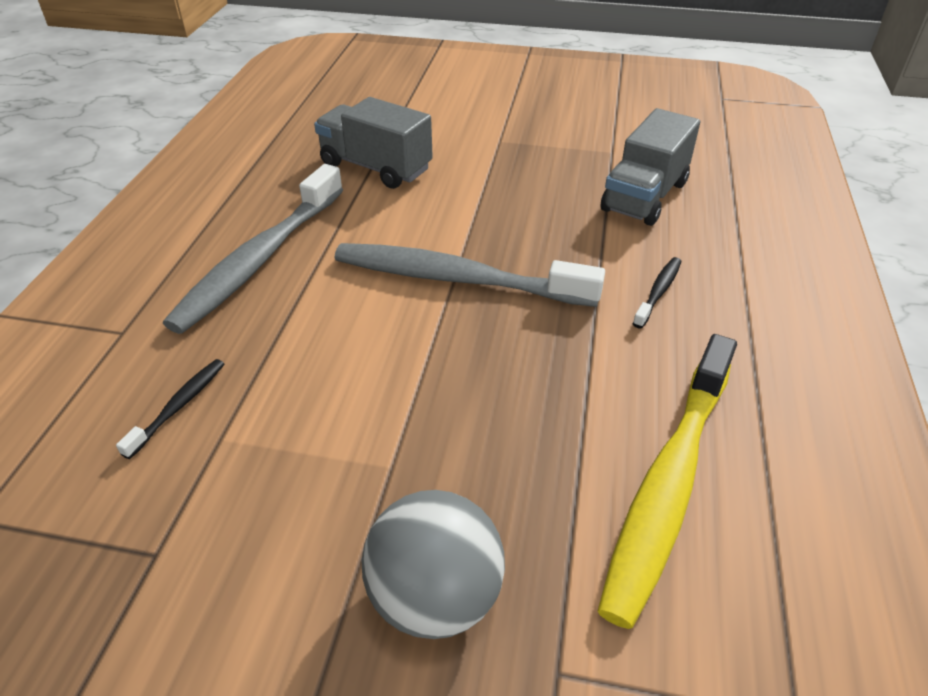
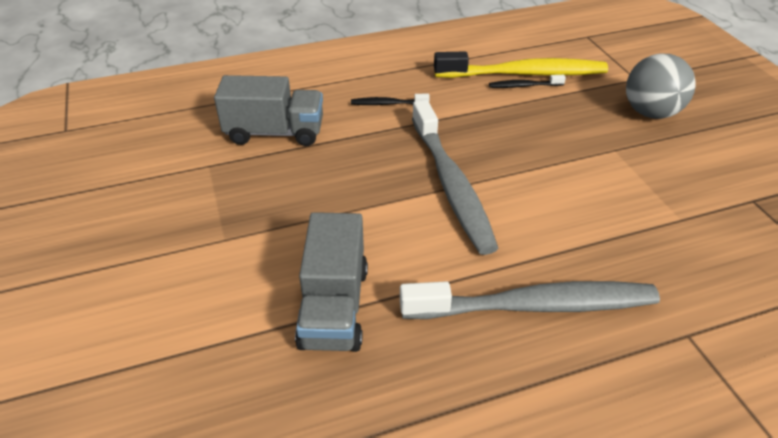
camera: 120 degrees left, 0 degrees up
black toothbrush [116,359,224,459] -> black toothbrush moved to [489,75,566,88]

